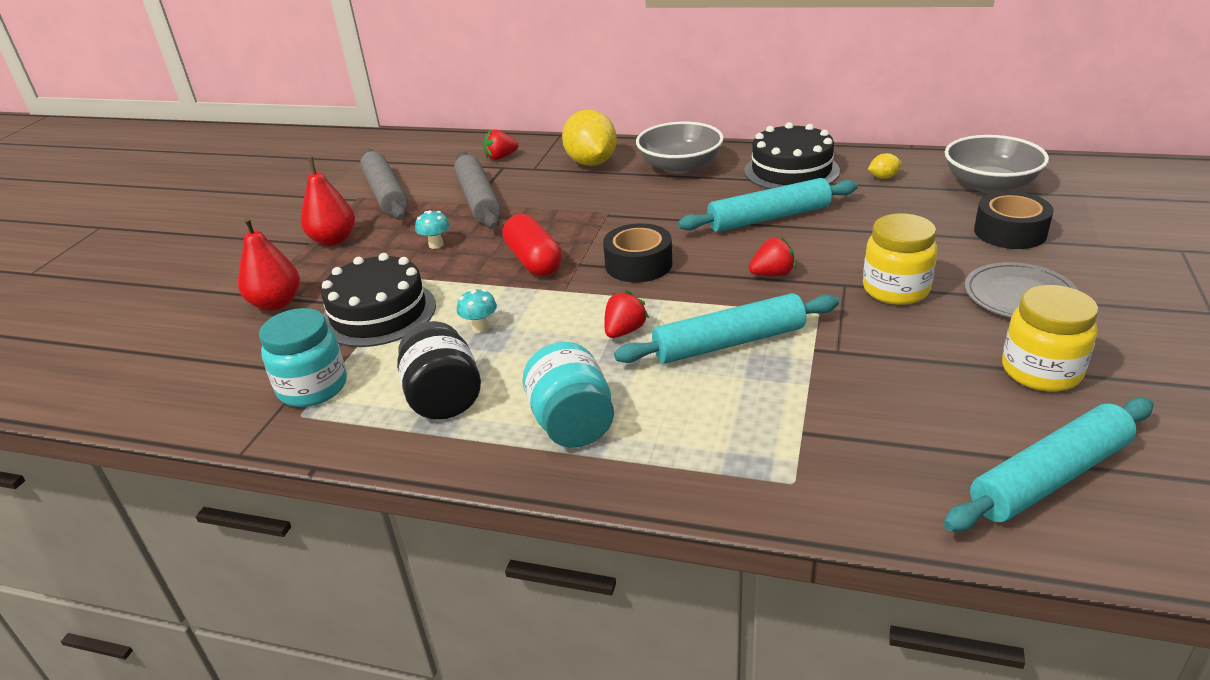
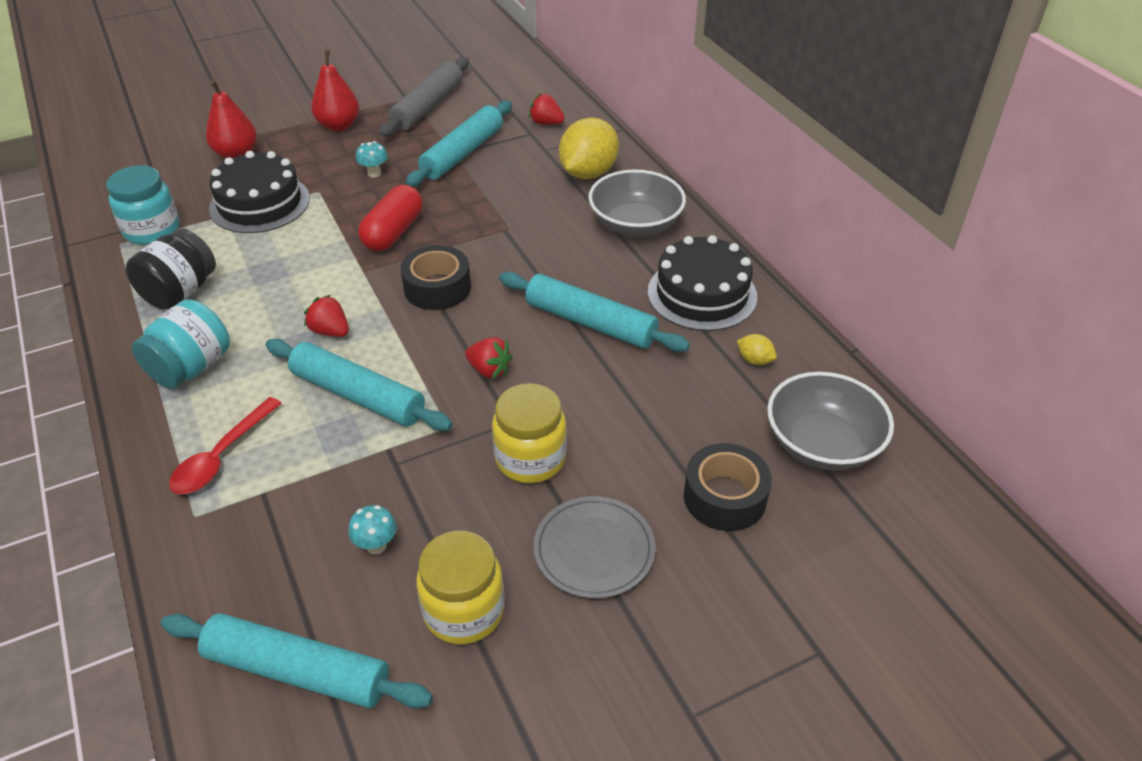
camera: 45 degrees right, 10 degrees up
grey rolling pin [454,152,501,229] -> turquoise rolling pin [406,101,512,187]
turquoise mushroom [457,289,497,333] -> turquoise mushroom moved to [348,505,396,554]
red strawberry [604,290,649,338] -> red strawberry turned 135 degrees counterclockwise [304,295,349,337]
none -> red spoon [169,397,282,494]

